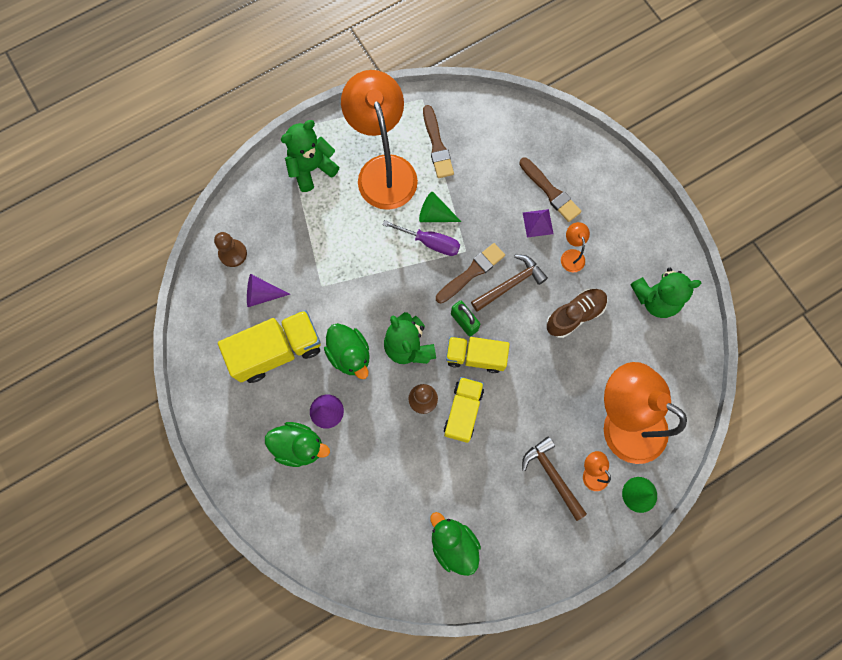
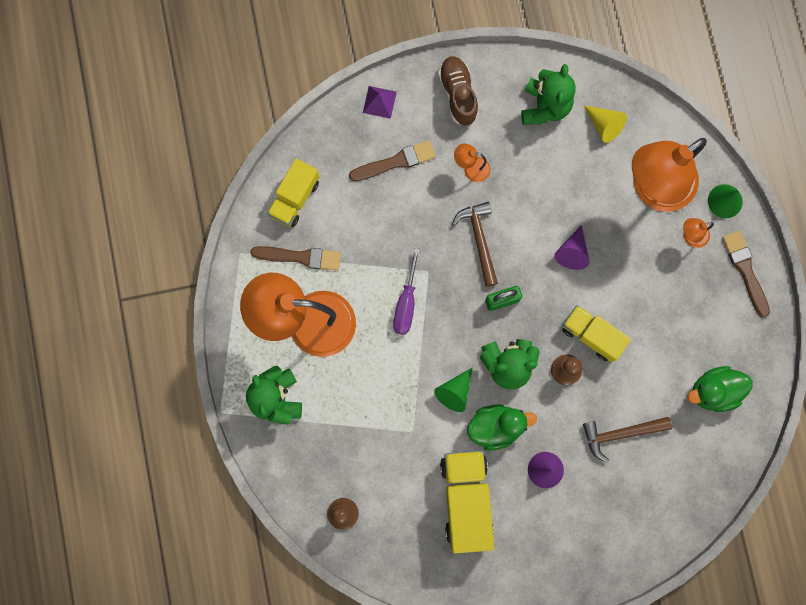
camera: 70 degrees left, 5 degrees up
purple cone [247,274,290,307] -> purple cone moved to [554,225,590,270]
green duck [265,422,330,467] -> none
purple screwdriver [382,220,460,256] -> purple screwdriver turned 150 degrees clockwise [393,248,420,335]
green cone [419,192,461,222] -> green cone moved to [434,368,472,412]
brown brush [436,243,505,304] -> brown brush moved to [722,230,770,318]
yellow truck [446,337,510,373] -> yellow truck moved to [267,159,319,227]
brown hammer [522,436,587,521] -> brown hammer moved to [583,417,672,462]
purple pyramid [523,209,554,238] -> purple pyramid moved to [363,86,397,119]
brown shoe [546,288,608,338] -> brown shoe moved to [438,56,479,126]
none -> yellow cone [584,105,627,143]

